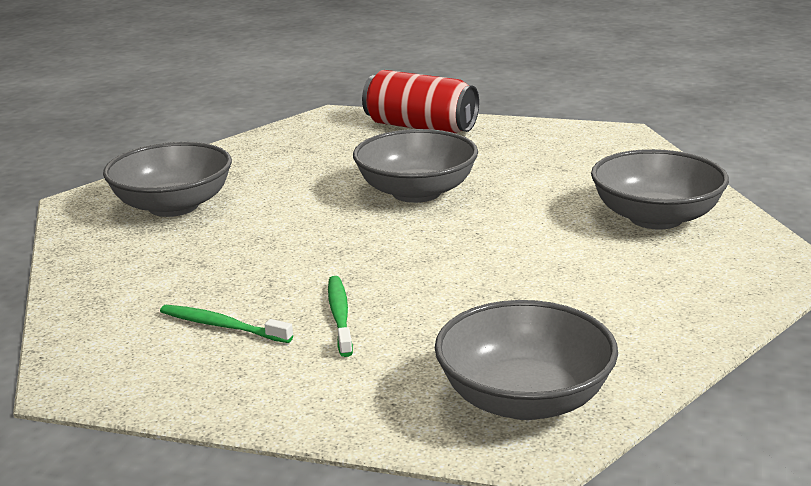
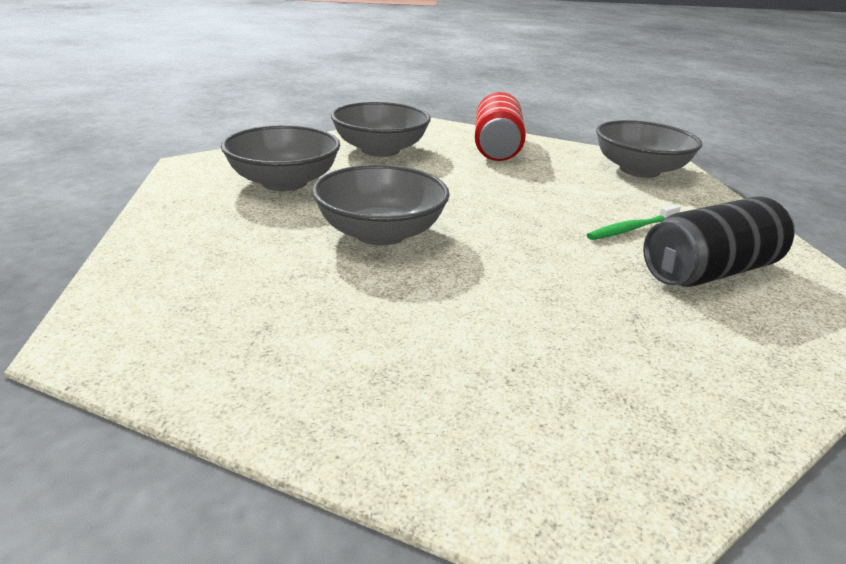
camera: 115 degrees left, 5 degrees up
grey bowl [103,142,232,217] -> grey bowl moved to [221,125,340,191]
green toothbrush [160,305,293,343] -> black can [643,196,795,287]
red can [362,70,479,133] -> red can moved to [475,92,526,161]

